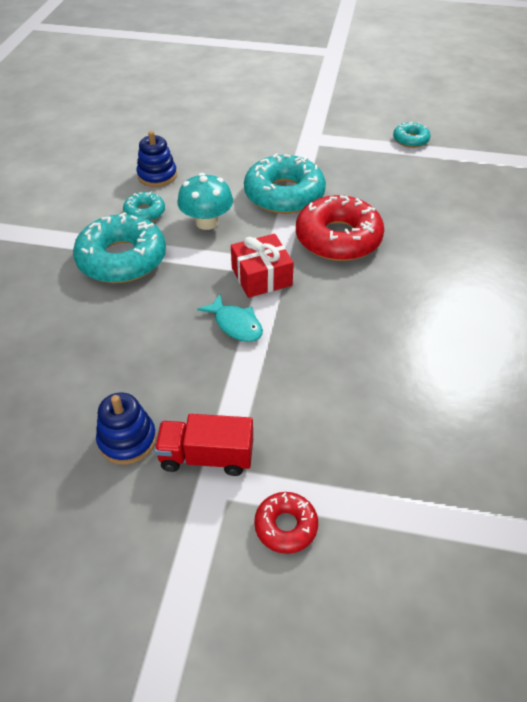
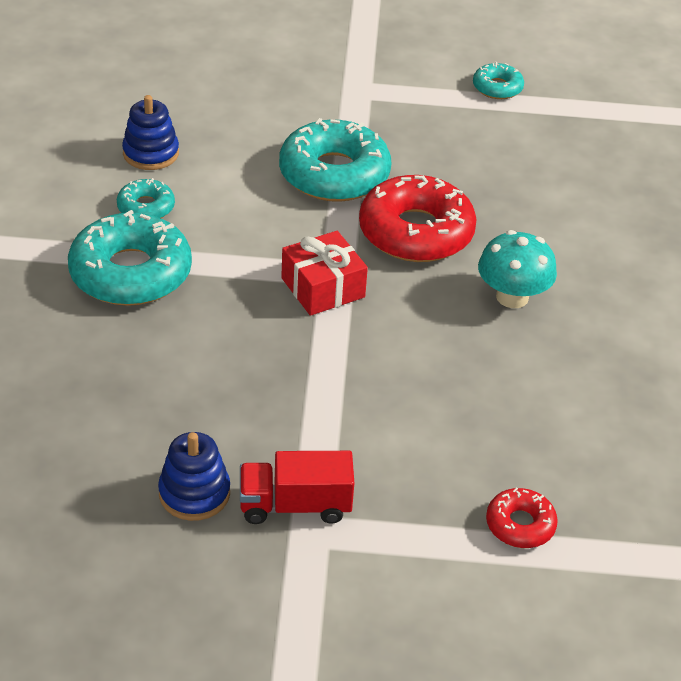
camera: 10 degrees left, 5 degrees down
turquoise mushroom [178,173,233,230] -> turquoise mushroom moved to [478,230,557,308]
turquoise fish [197,294,263,342] -> none
red donut [254,492,318,554] -> red donut moved to [486,488,558,548]

